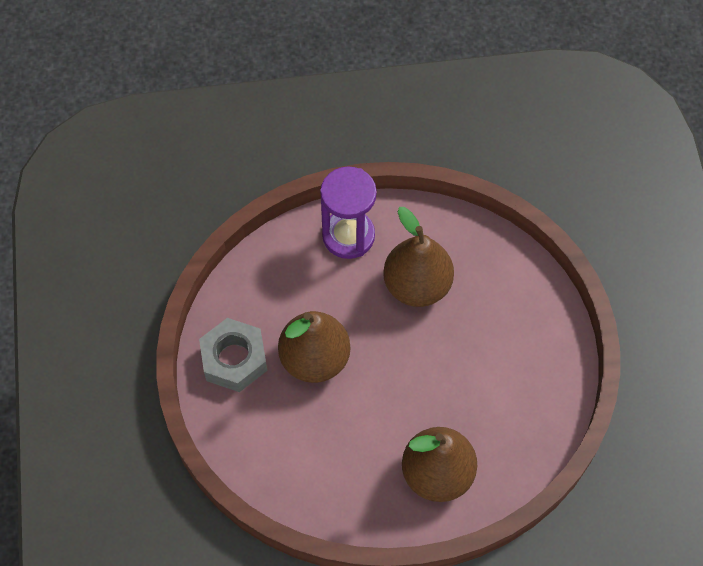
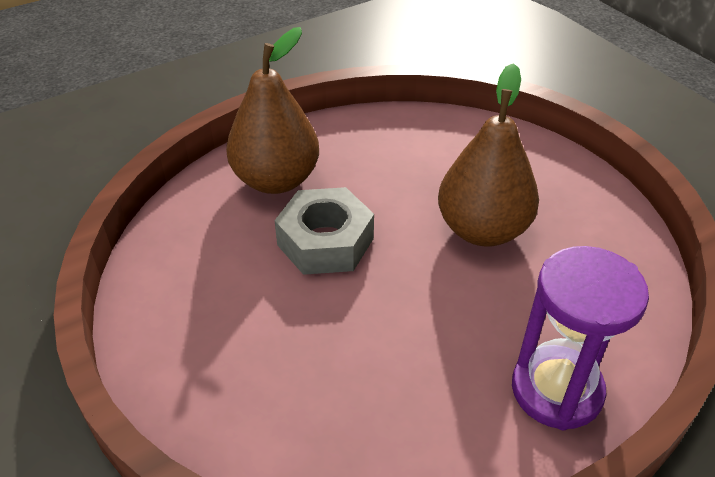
camera: 155 degrees right, 20 degrees down
grey nut [199,318,267,392] -> grey nut moved to [274,187,374,275]
brown pear [383,207,454,307] -> none

